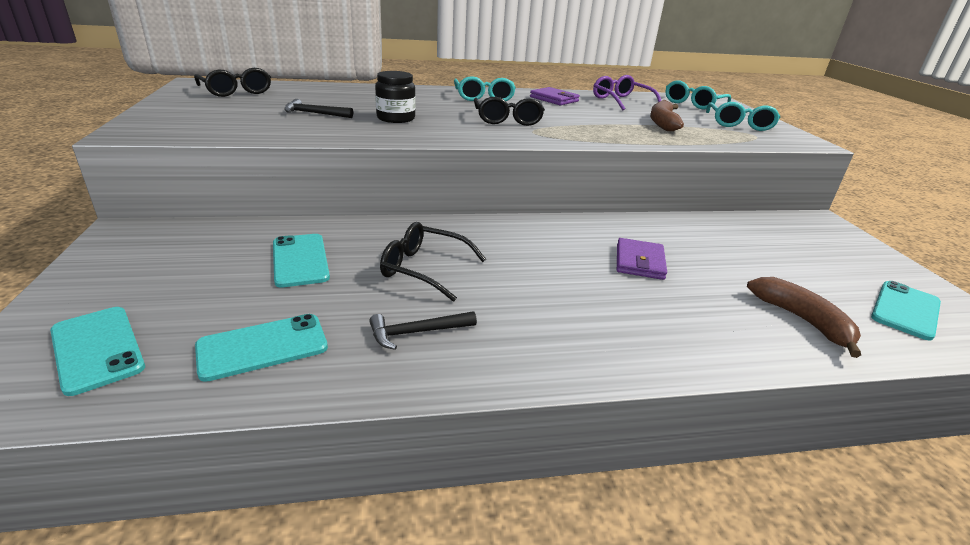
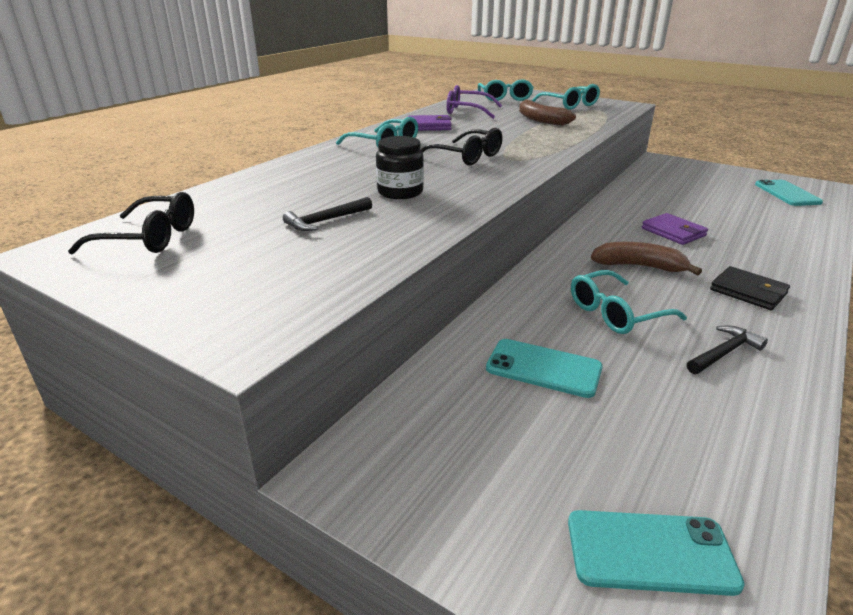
camera: 45 degrees left, 0 degrees up
turquoise phone [195,314,328,382] -> none
black hammer [369,311,477,350] -> black hammer turned 150 degrees counterclockwise [687,325,768,374]
black glasses [380,222,486,302] -> turquoise glasses [571,270,687,334]
brown banana [747,277,861,358] -> brown banana moved to [591,242,702,275]
none -> black wallet [710,266,790,310]

